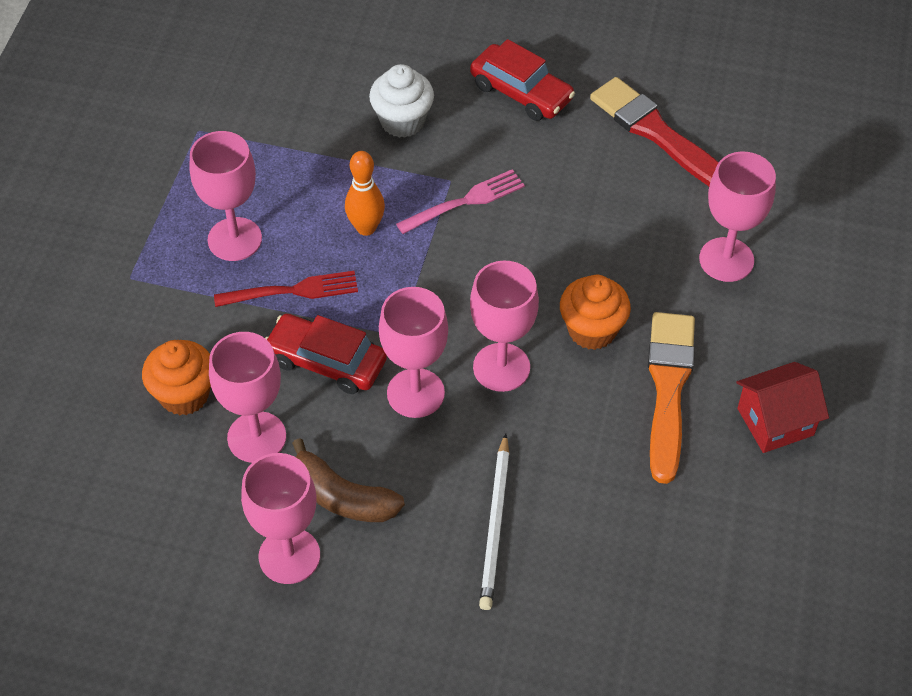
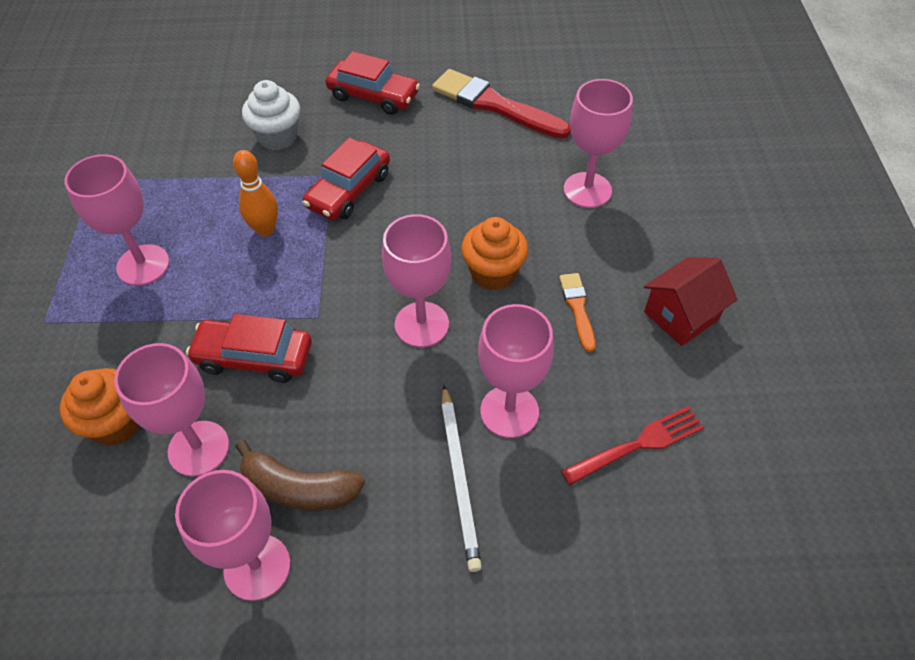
camera: 15 degrees left, 0 degrees up
red fork [214,271,358,307] -> red fork moved to [561,406,704,486]
pink goblet [379,287,448,418] -> pink goblet moved to [478,304,554,438]
pink fork [396,169,525,234] -> red car [303,138,390,220]
orange brush [648,312,695,484] -> orange brush [559,273,595,352], size x0.51

